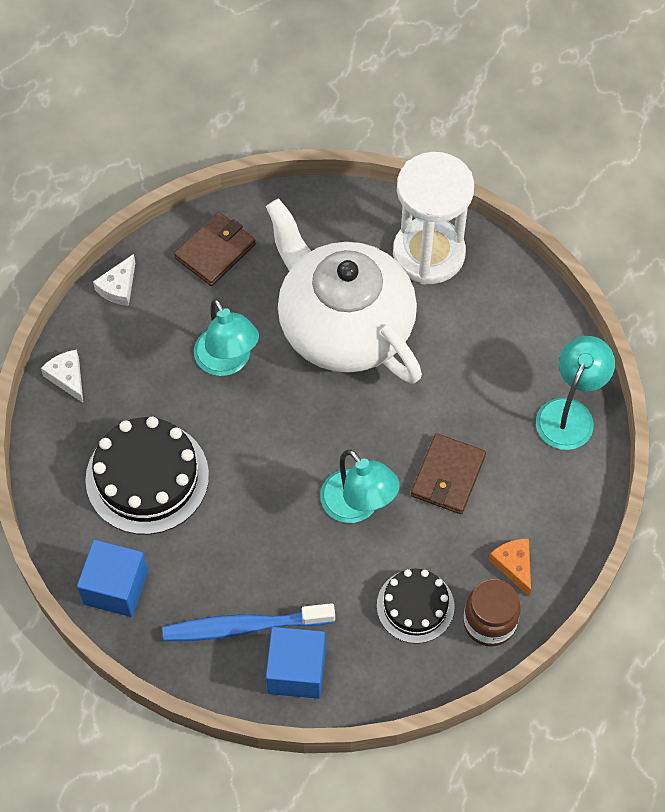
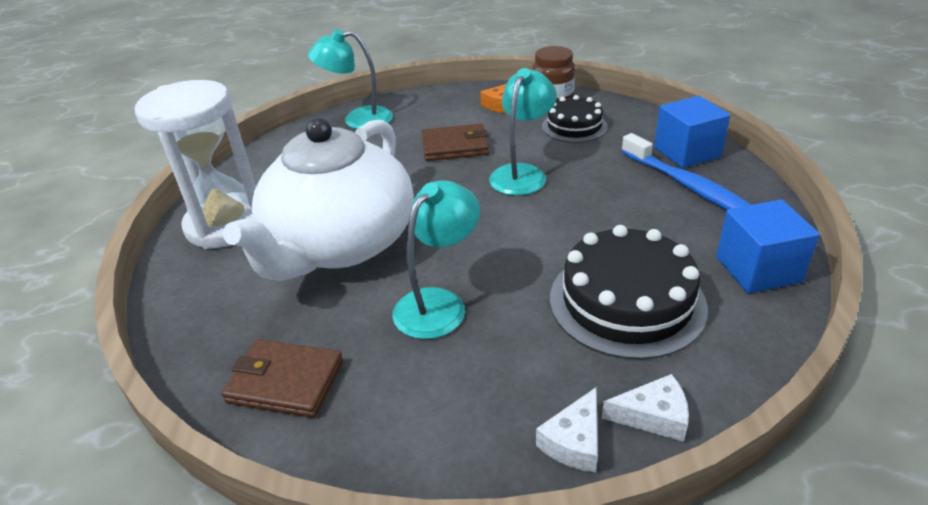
camera: 115 degrees left, 25 degrees down
white cheese [93,254,135,306] -> white cheese moved to [602,374,689,442]

